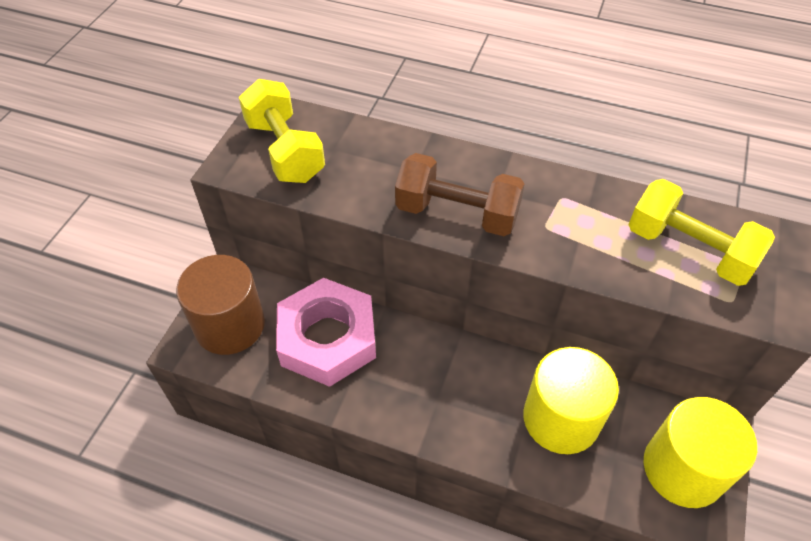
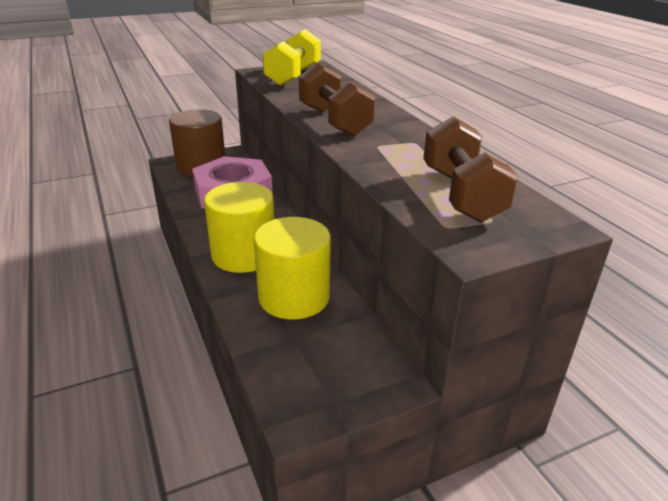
camera: 45 degrees right, 20 degrees down
yellow dumbbell [628,179,775,286] -> brown dumbbell [423,116,518,223]
yellow cylinder [644,397,757,508] -> yellow cylinder moved to [204,182,274,273]

